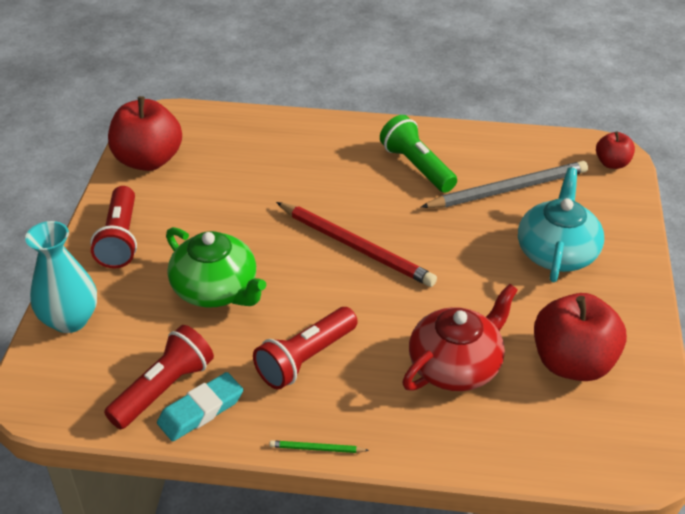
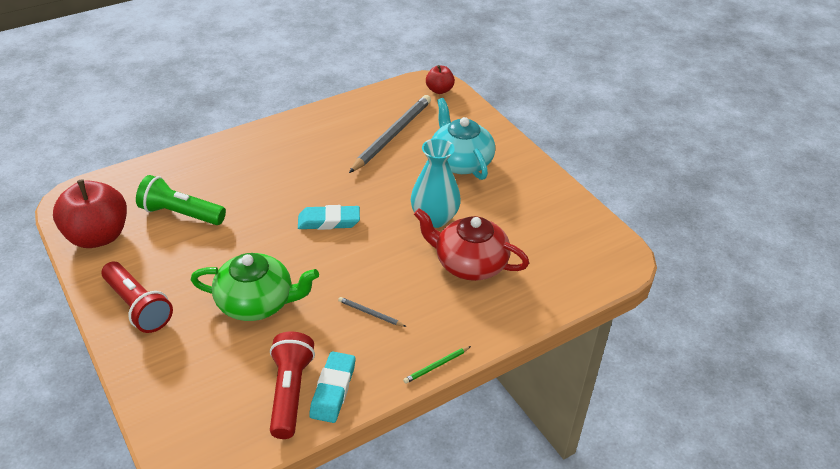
camera: 40 degrees left, 0 degrees up
turquoise vase [25,221,97,333] -> turquoise vase moved to [411,138,461,228]
red flashlight [253,307,358,390] -> grey pencil [338,297,406,327]
red pencil [276,202,437,287] -> turquoise eraser [298,205,360,230]
green flashlight [380,115,457,193] -> green flashlight moved to [136,175,226,225]
red teapot [402,284,518,391] -> red teapot turned 75 degrees counterclockwise [414,208,529,281]
red apple [534,293,627,381] -> none

